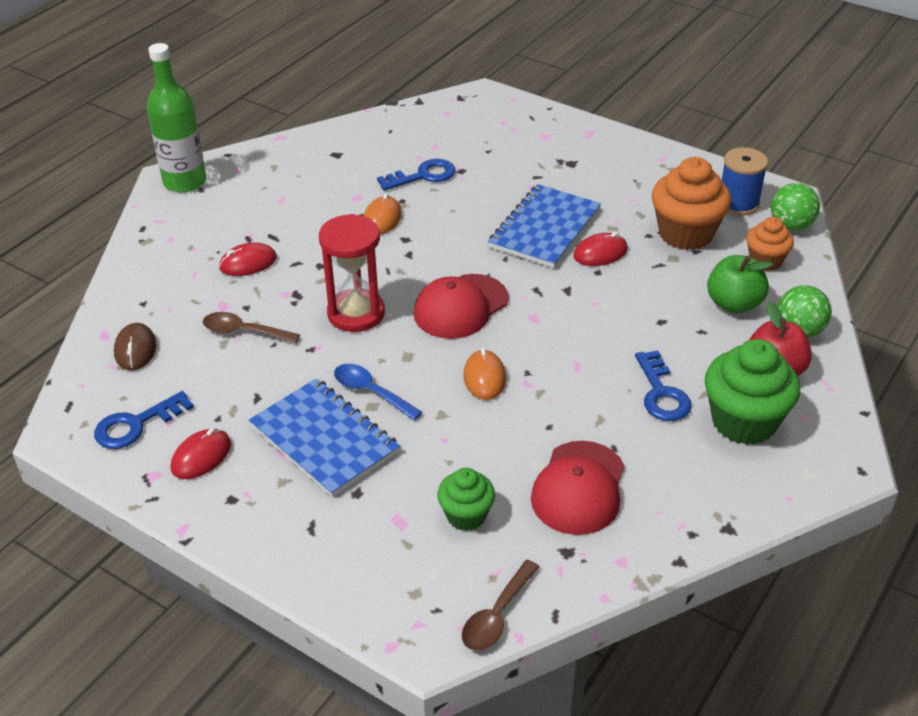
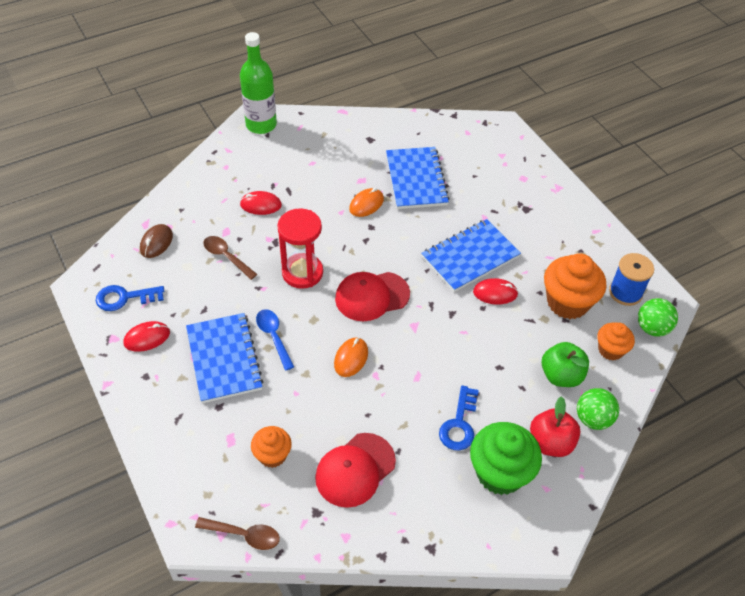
camera: 25 degrees right, 10 degrees up
blue key [377,159,455,191] -> blue notebook [386,147,450,209]
green cupcake [437,468,495,531] -> orange cupcake [251,426,292,468]
brown spoon [462,560,539,651] -> brown spoon turned 135 degrees counterclockwise [195,517,280,550]

